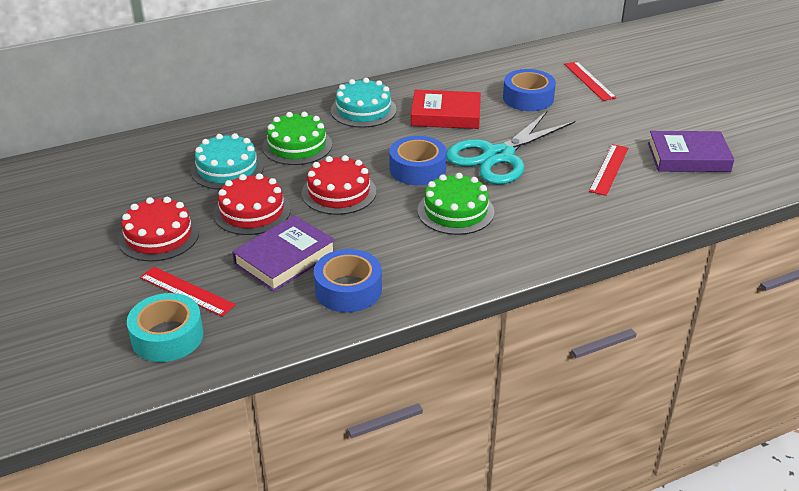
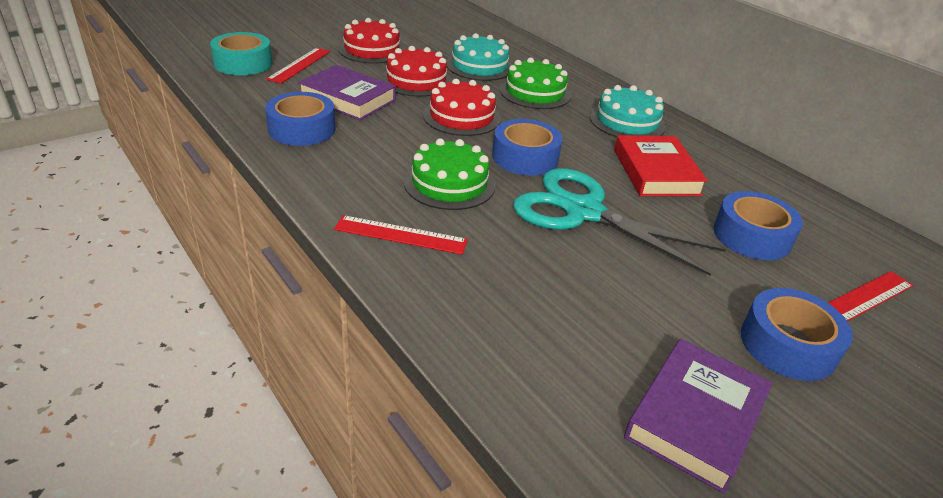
camera: 75 degrees right, 0 degrees up
red ruler [589,144,628,196] -> red ruler moved to [334,215,468,255]
purple book [648,131,734,172] -> purple book turned 45 degrees clockwise [624,339,773,494]
none -> blue tape [741,288,853,381]

